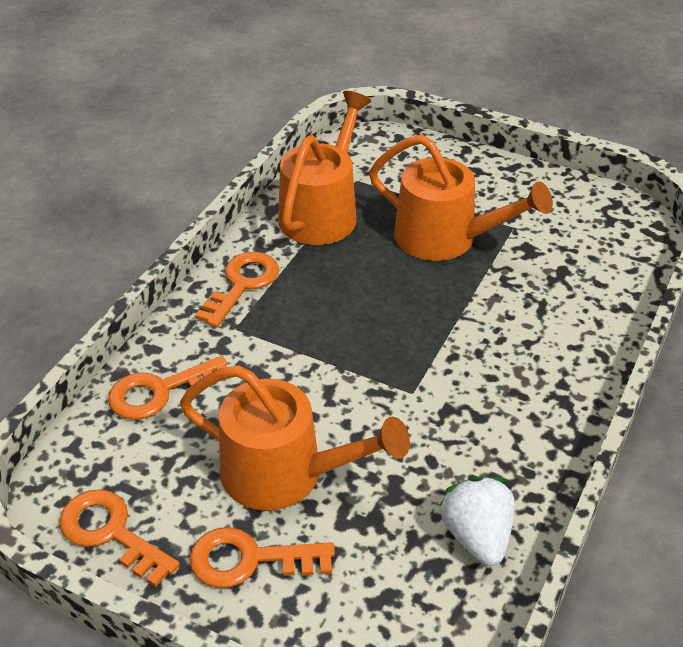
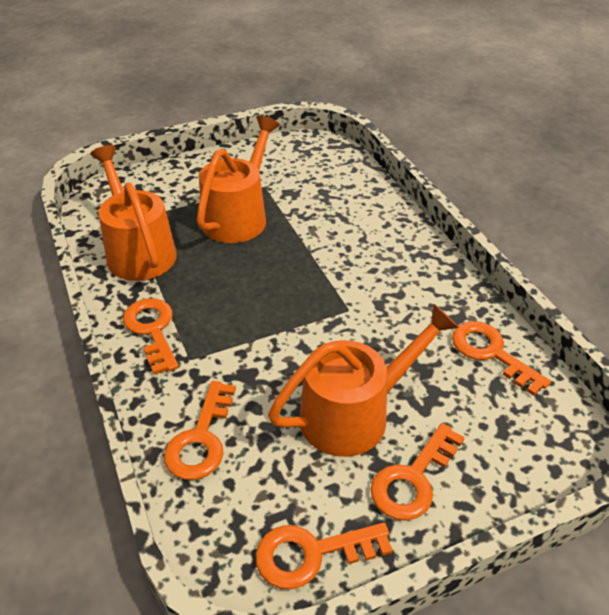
camera: 50 degrees left, 0 degrees up
orange watering can [369,135,553,261] -> orange watering can turned 45 degrees counterclockwise [197,116,280,243]
white strawberry [439,476,515,566] -> orange key [452,321,551,396]

